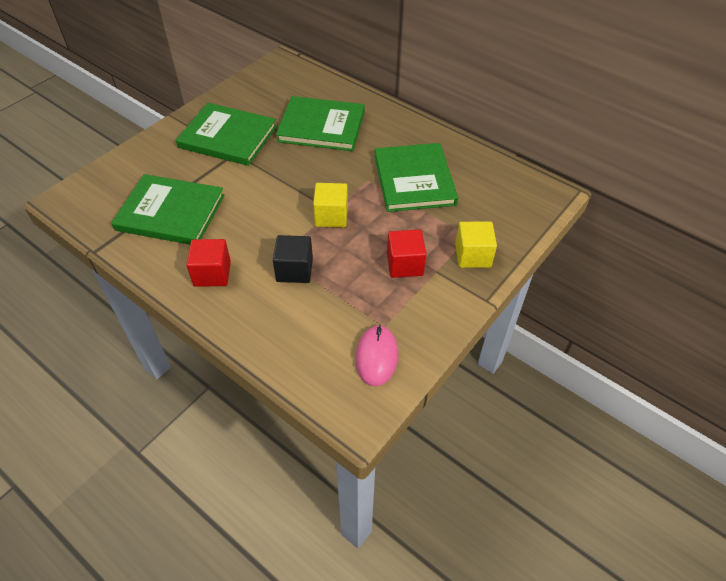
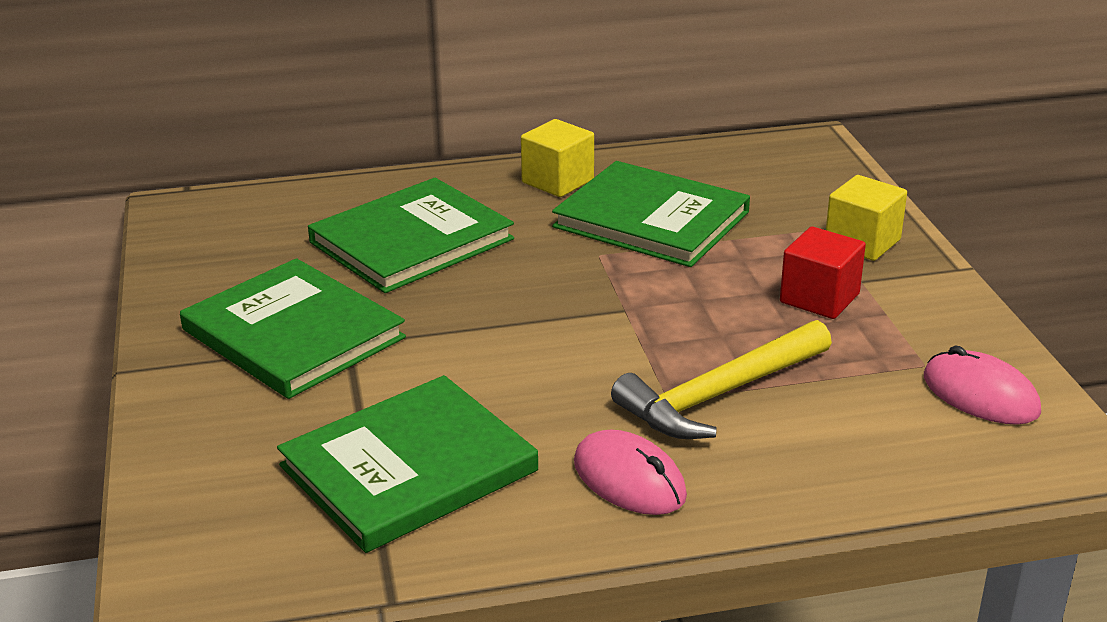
camera: 50 degrees left, 20 degrees down
green book [176,103,277,166] -> green book turned 75 degrees clockwise [180,258,406,399]
red cube [186,239,231,287] -> pink mouse [574,430,687,515]
black cube [273,235,313,283] -> yellow hammer [611,320,832,439]
yellow cube [313,183,348,227] -> yellow cube moved to [521,119,594,197]

